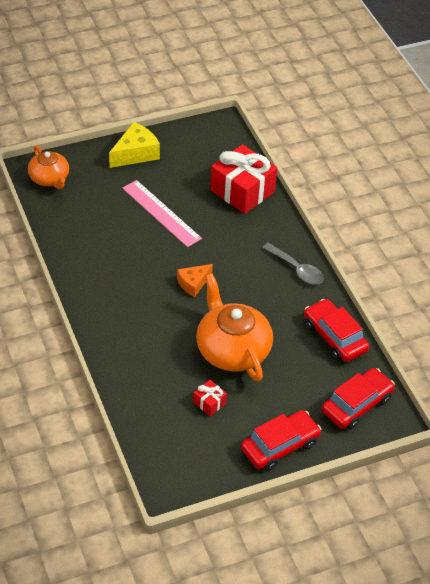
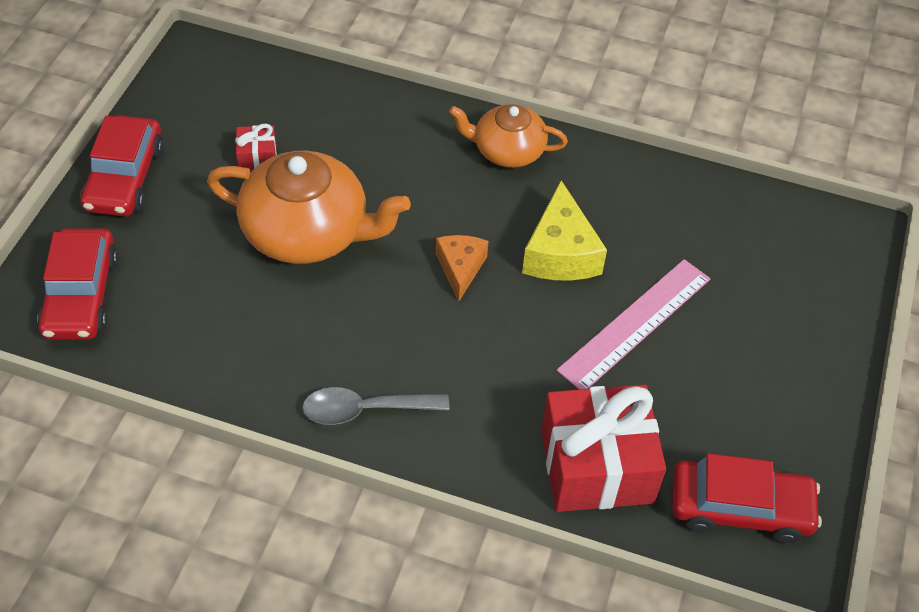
camera: 130 degrees right, 5 degrees up
orange teapot [28,146,69,189] -> orange teapot moved to [449,104,568,168]
yellow cheese [109,122,160,168] -> yellow cheese moved to [522,180,607,281]
pink ruler [123,180,202,247] -> pink ruler turned 45 degrees counterclockwise [557,259,710,389]
red car [304,299,369,362] -> red car moved to [672,453,822,543]

